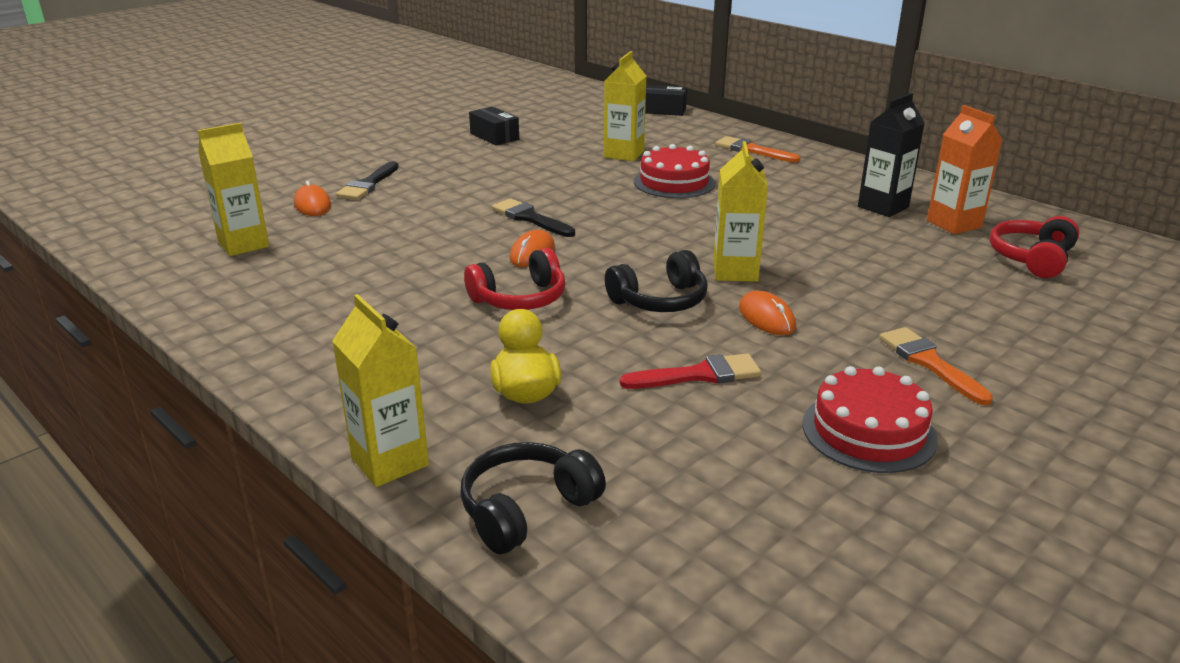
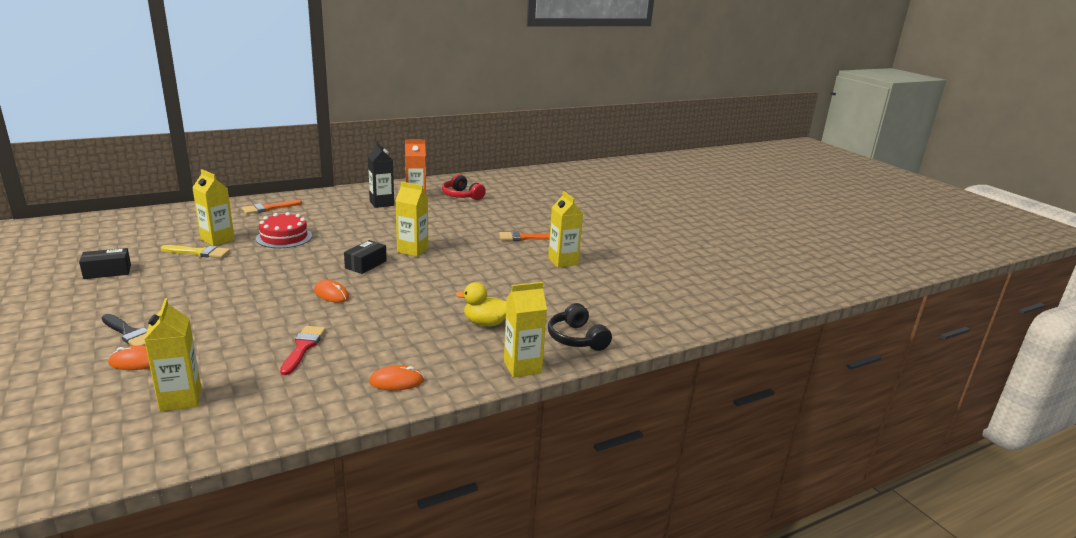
camera: 75 degrees left, 5 degrees down
red headphones [464,248,566,310] -> none
black brush [492,198,575,237] -> none
black headphones [605,250,708,312] -> none
red brush [620,353,761,389] -> red brush moved to [280,326,326,375]
black box [645,85,687,116] -> black box moved to [344,240,387,274]
orange mouse [739,290,796,335] -> orange mouse moved to [369,365,424,390]
red cake [802,366,938,473] -> yellow carton [548,191,583,268]
none -> yellow brush [161,245,230,258]

